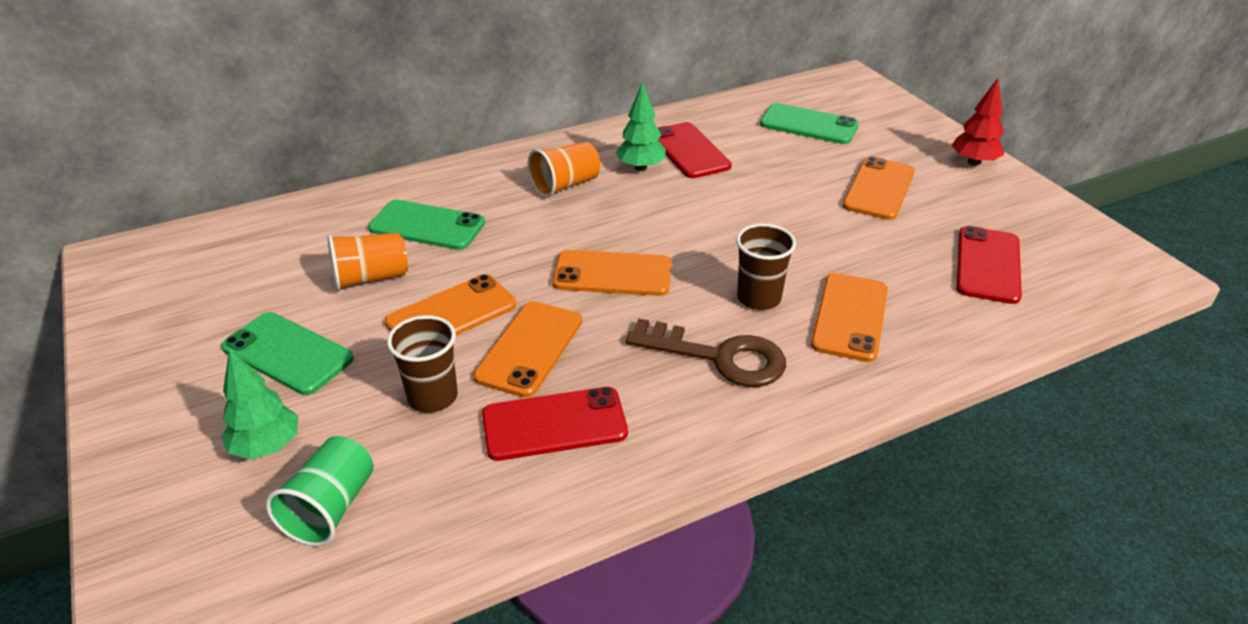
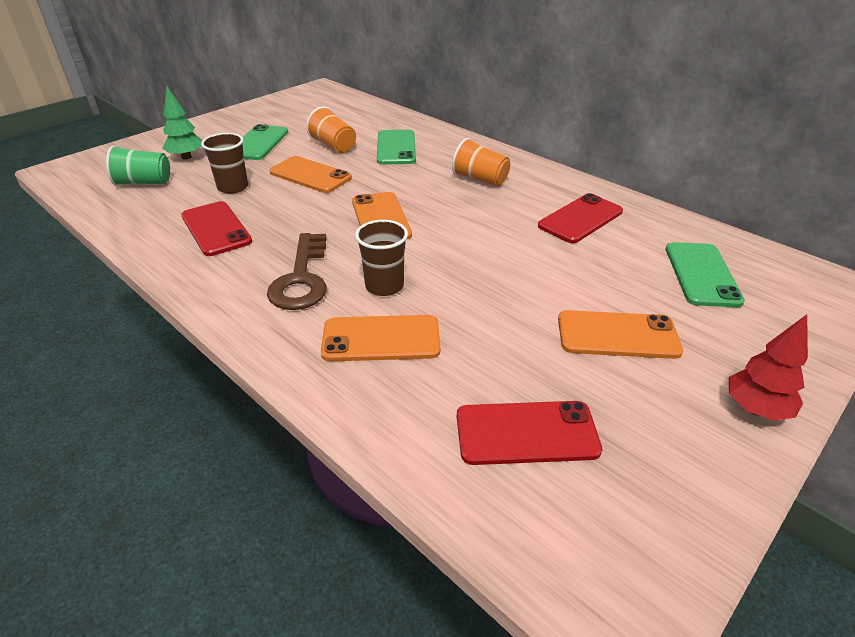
camera: 70 degrees right, 0 degrees up
orange phone [473,301,582,398] -> none
green tree [615,82,666,171] -> none

